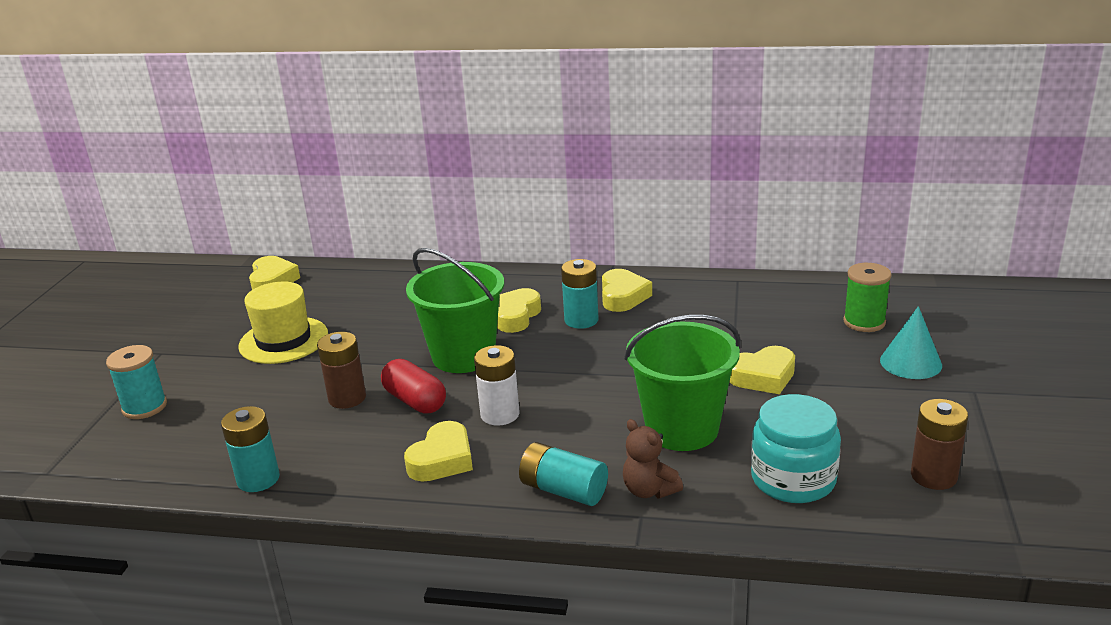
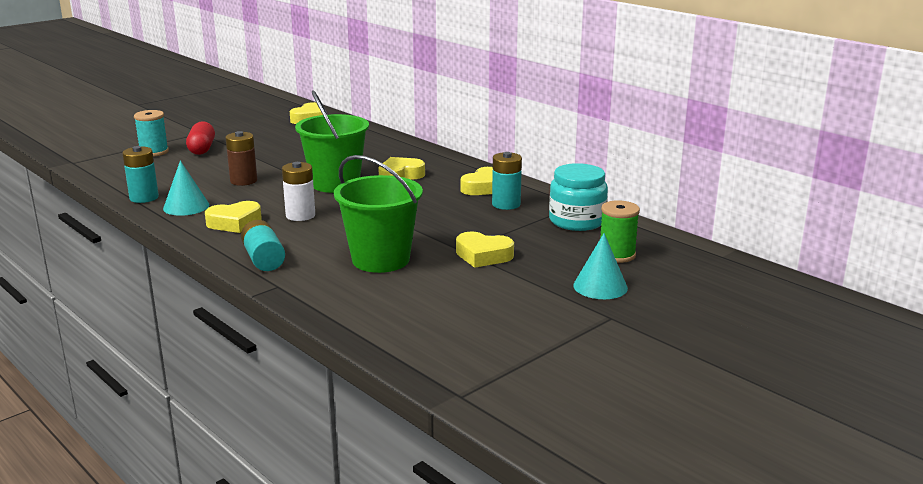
camera: 35 degrees right, 5 degrees down
yellow hat [238,282,328,364] -> none
red capsule [381,359,446,413] -> red capsule moved to [186,121,215,155]
turquoise battery [561,259,598,329] -> turquoise battery moved to [492,152,522,210]
brown teddy bear [623,419,683,498] -> none
turquoise jar [751,394,841,503] -> turquoise jar moved to [549,163,608,231]
brown battery [911,399,968,490] -> none
none -> turquoise cone [163,160,209,216]

